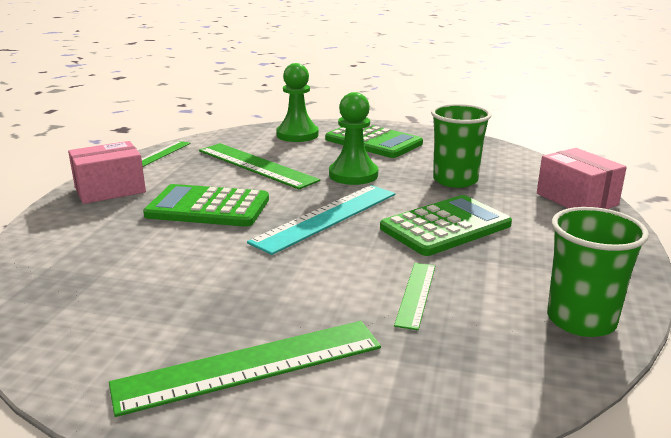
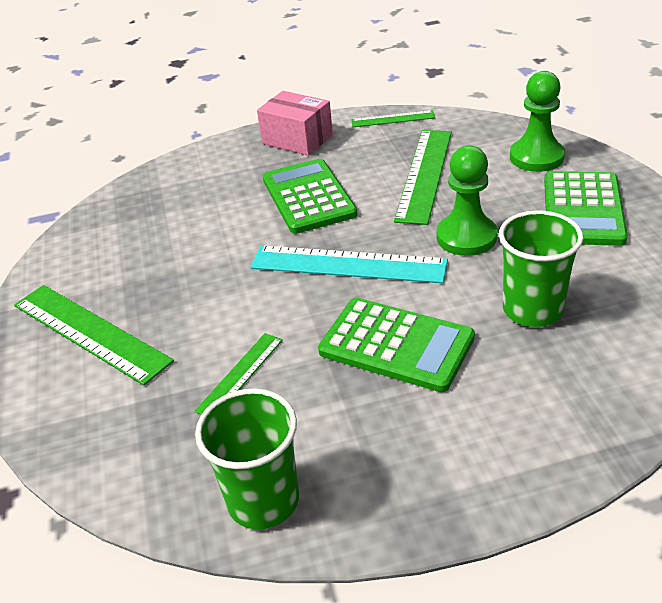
camera: 65 degrees right, 15 degrees up
green ruler [394,263,435,330] -> green ruler turned 45 degrees counterclockwise [195,333,283,415]
pink box [537,148,627,209] -> none

